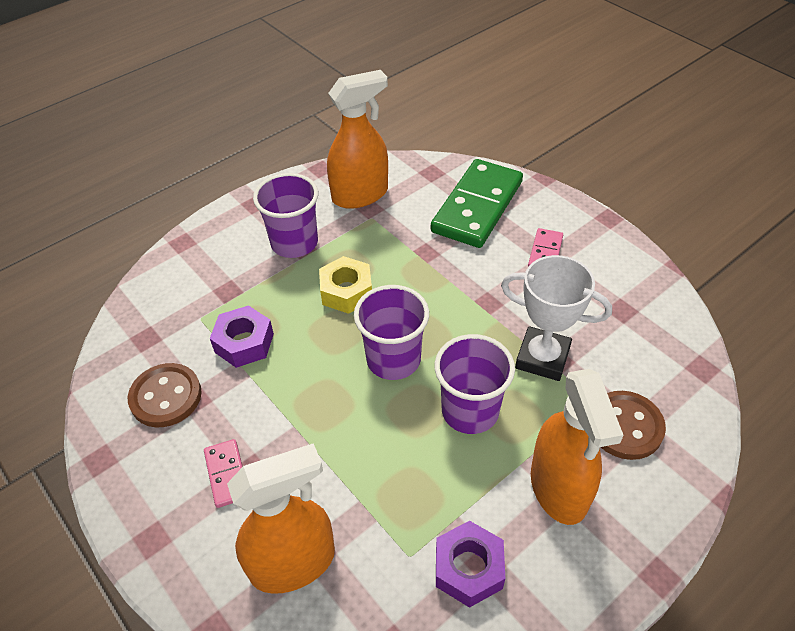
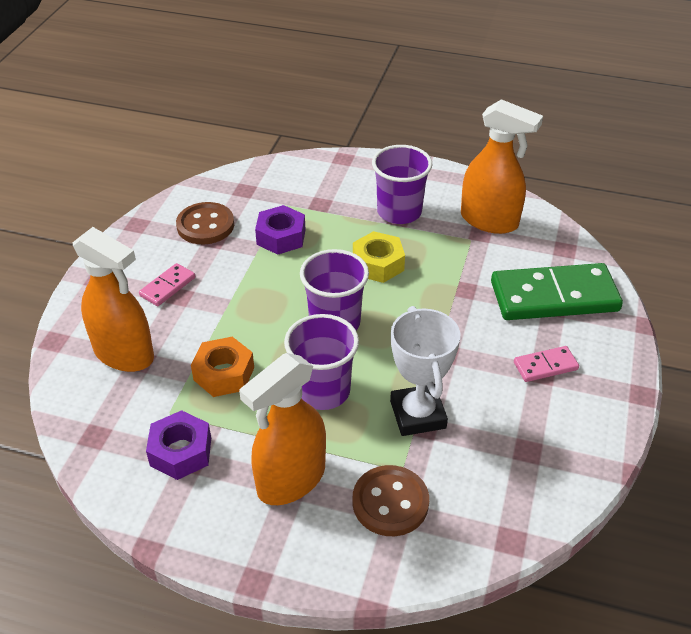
camera: 55 degrees right, 5 degrees down
none -> orange nut [191,337,254,397]

